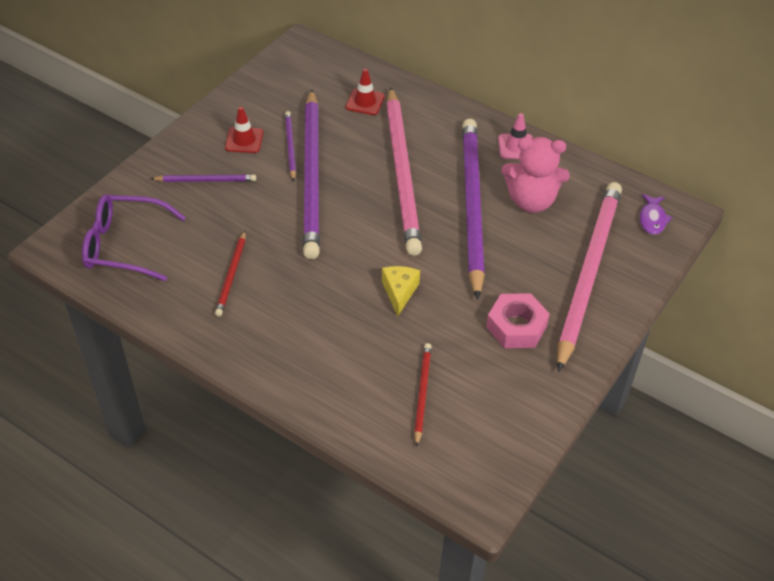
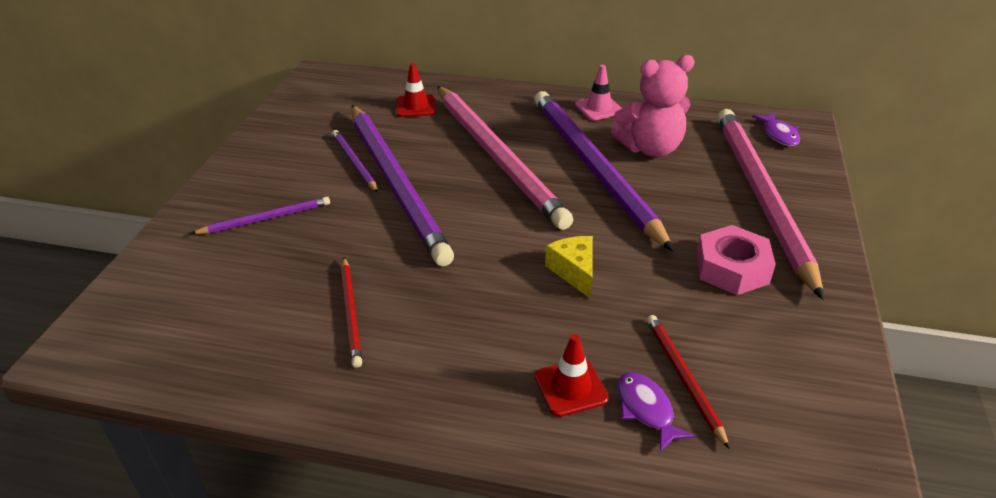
camera: 20 degrees left, 10 degrees down
purple glasses [82,194,186,281] -> none
red traffic cone [225,107,263,153] -> red traffic cone moved to [535,334,609,417]
none -> purple fish [618,372,695,452]

